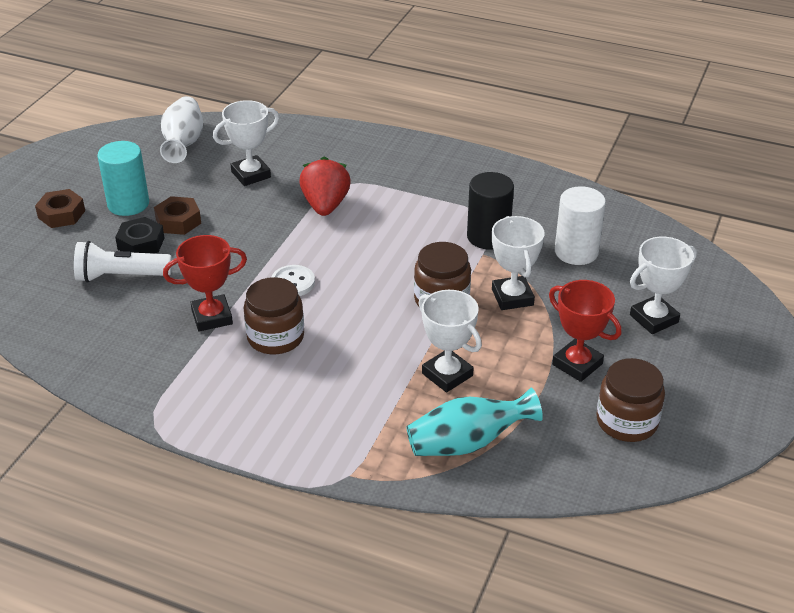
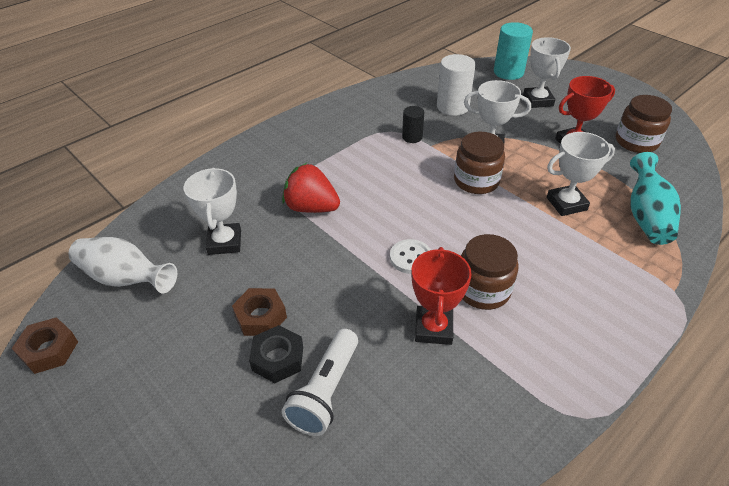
camera: 65 degrees left, 5 degrees up
brown nut [35,189,85,228] -> brown nut moved to [12,317,78,374]
turquoise cylinder [97,141,149,216] -> turquoise cylinder moved to [494,22,533,80]
black cylinder [467,172,514,250] -> black cylinder [402,106,424,143], size x0.59

